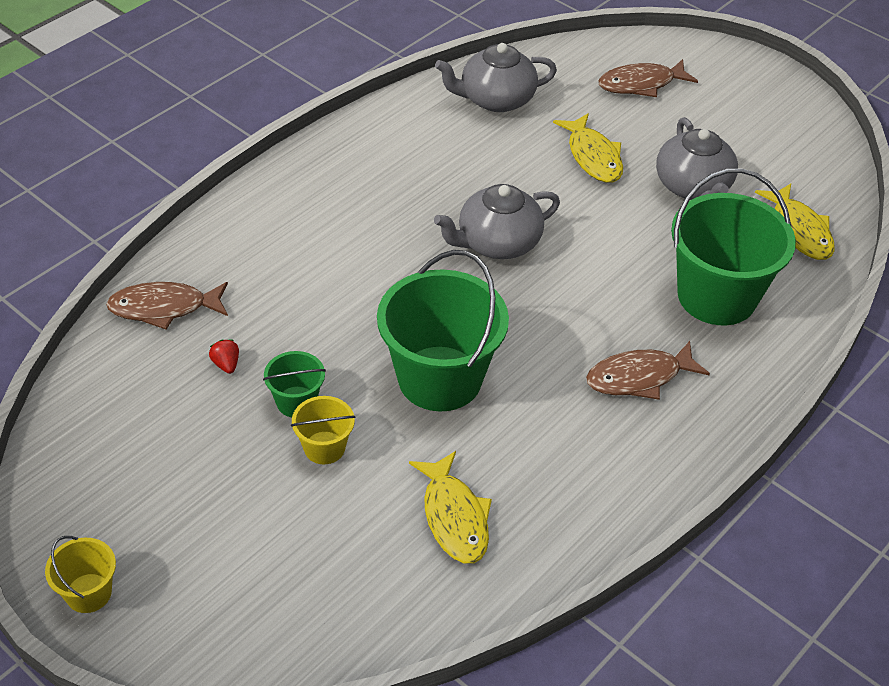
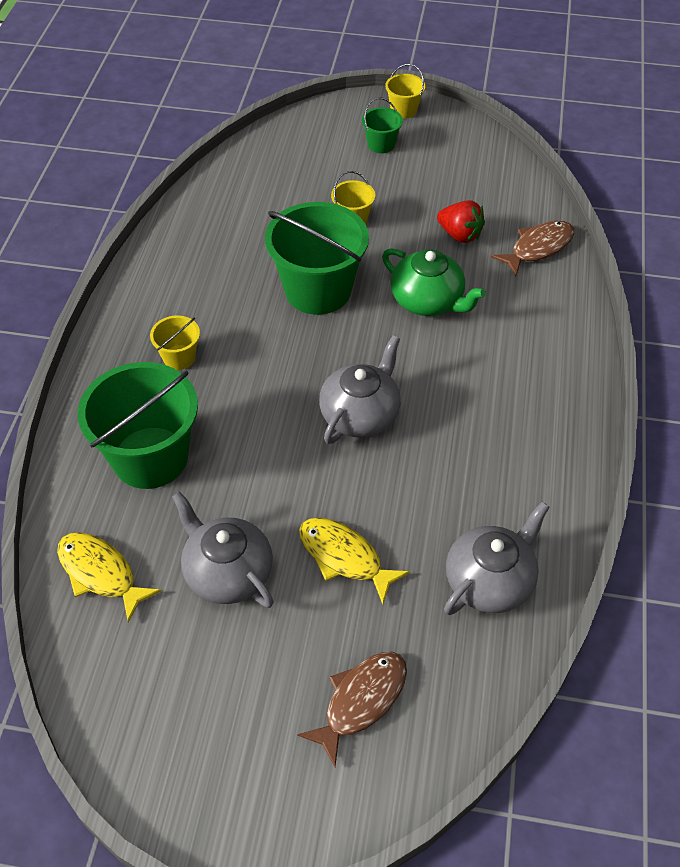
camera: 150 degrees right, 5 degrees up
red strawberry [209,340,239,374] -> red strawberry [437,200,485,243], size x1.83
green bucket [263,351,326,417] -> green bucket moved to [362,98,403,153]
yellow fish [409,451,492,564] -> none
brown fish [586,341,710,400] -> yellow bucket [150,315,200,370]
none -> green teapot [382,248,486,316]

